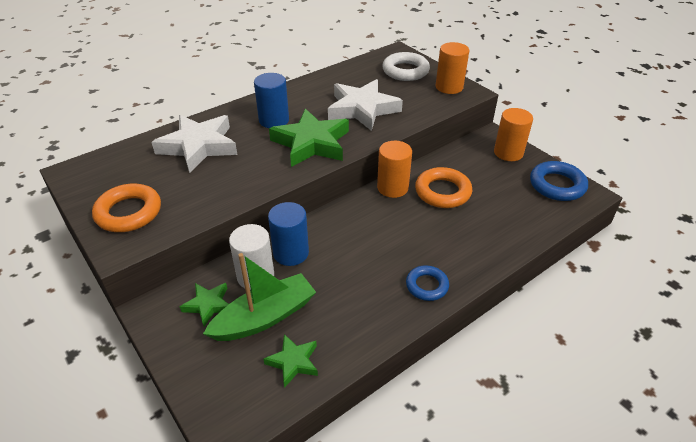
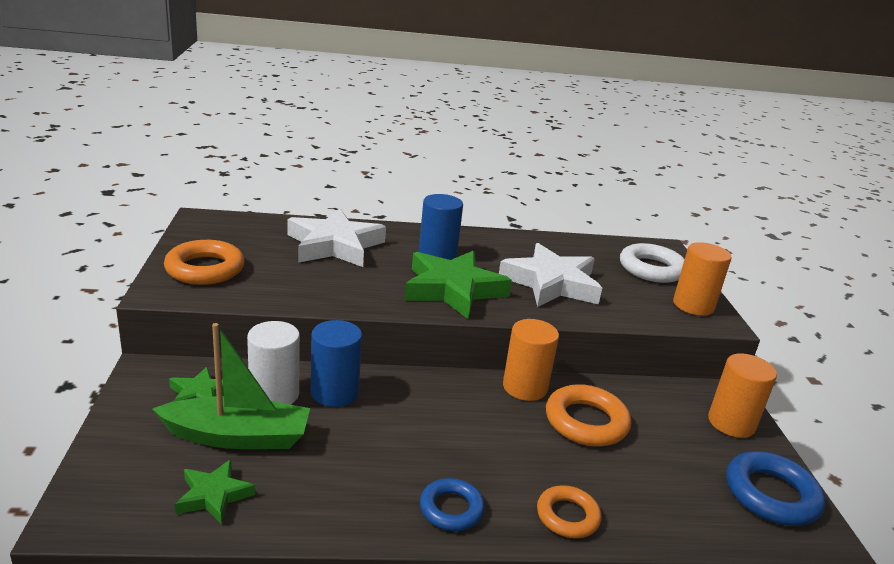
camera: 30 degrees right, 15 degrees down
none -> orange ring [537,485,601,538]

